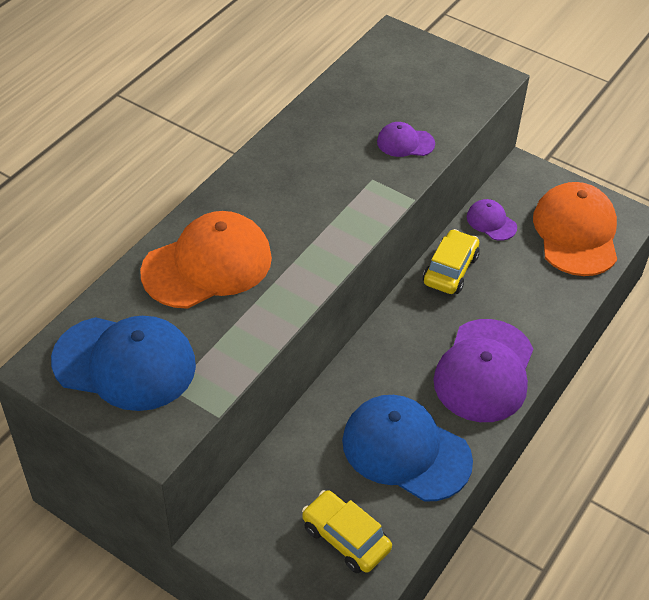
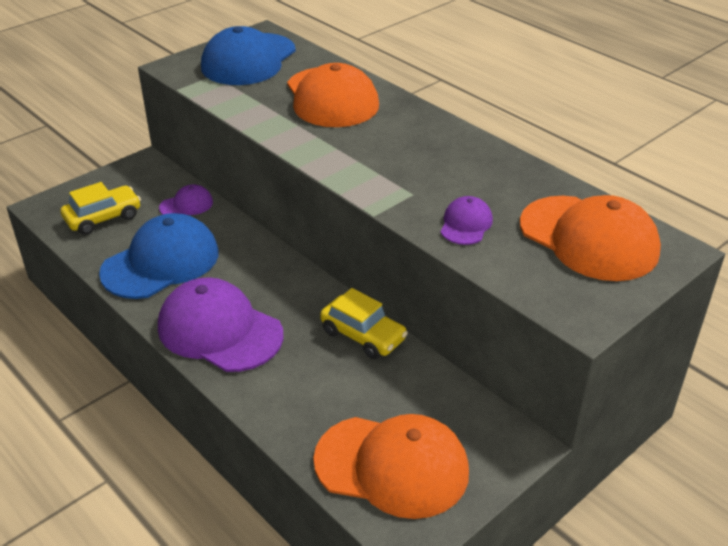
camera: 105 degrees right, 10 degrees down
purple cap [467,199,517,241] -> purple cap moved to [159,184,213,215]
none -> orange cap [520,195,661,281]

